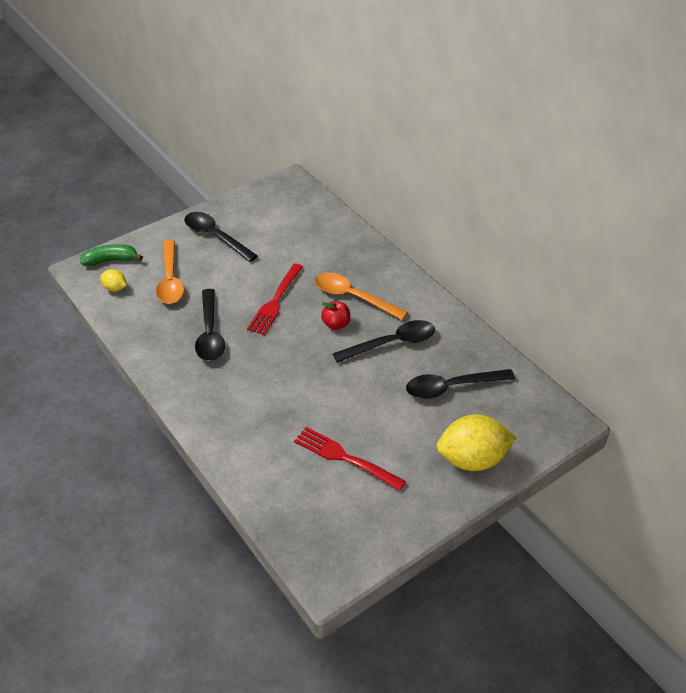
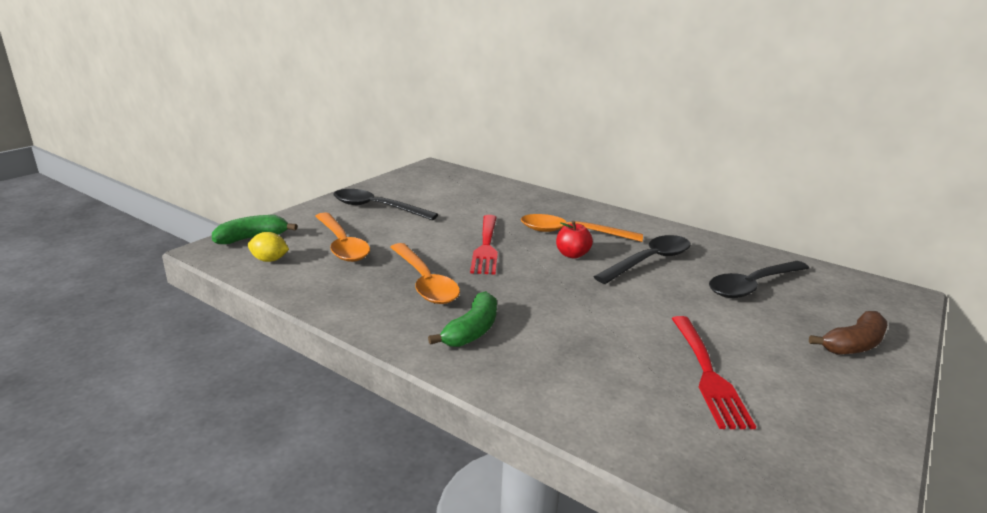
camera: 20 degrees left, 20 degrees down
black spoon [195,289,225,361] -> orange spoon [390,243,460,304]
red fork [294,427,406,491] -> red fork turned 105 degrees counterclockwise [672,316,756,429]
yellow lemon [436,414,516,471] -> brown banana [809,311,887,355]
none -> green banana [428,291,497,347]

